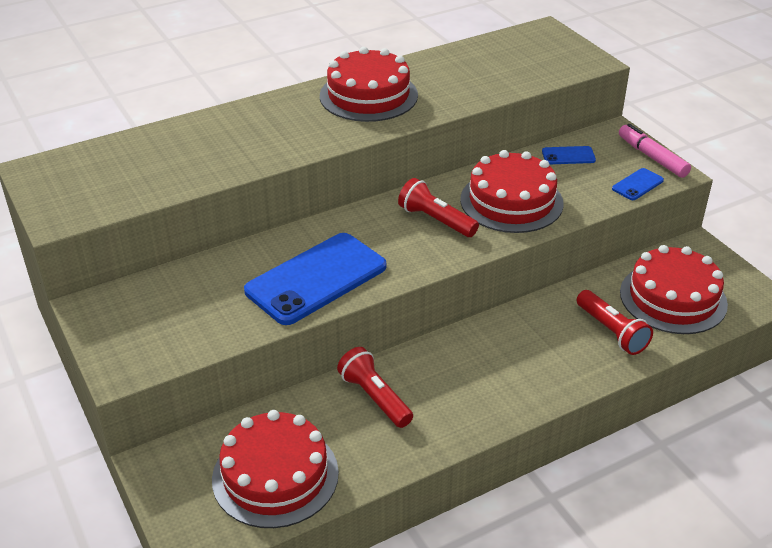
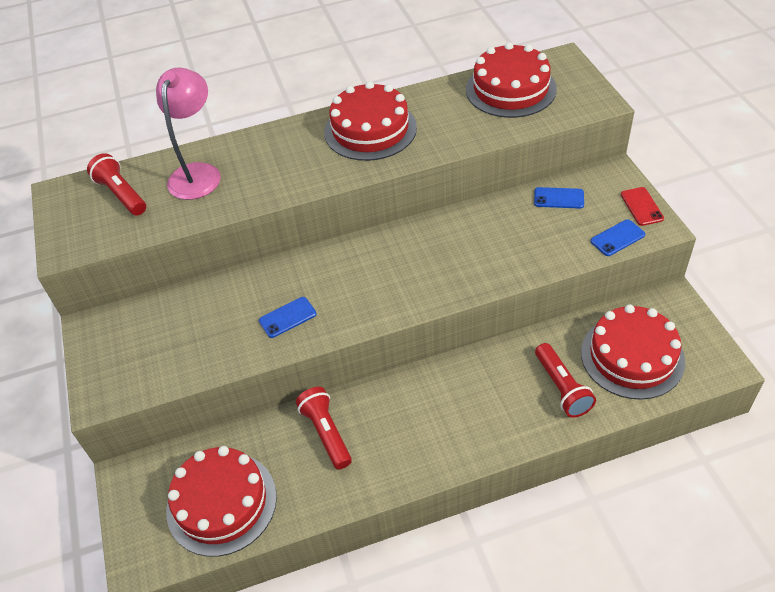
camera: 15 degrees right, 10 degrees up
blue phone [244,233,387,325] -> blue phone [259,297,317,338], size x0.44
red flashlight [398,178,479,237] -> red flashlight moved to [87,153,146,216]
red cake [460,150,564,233] -> red cake moved to [466,42,557,118]
pink marker [619,124,691,178] -> red phone [621,187,664,226]
none -> pink lamp [156,68,221,200]

